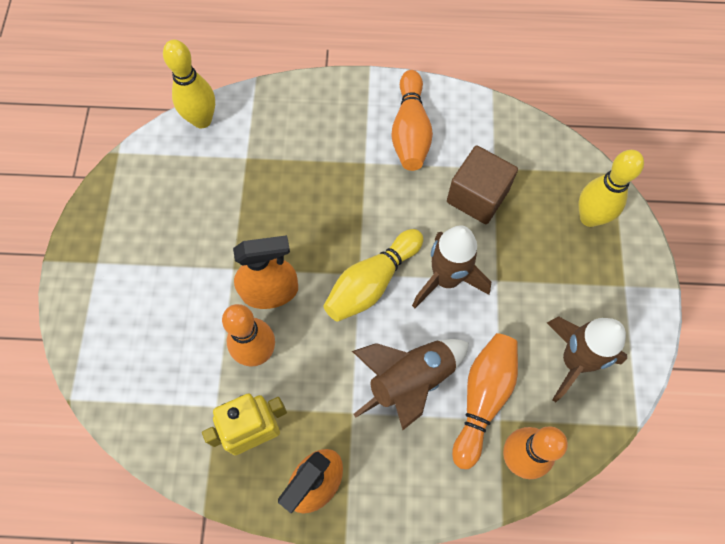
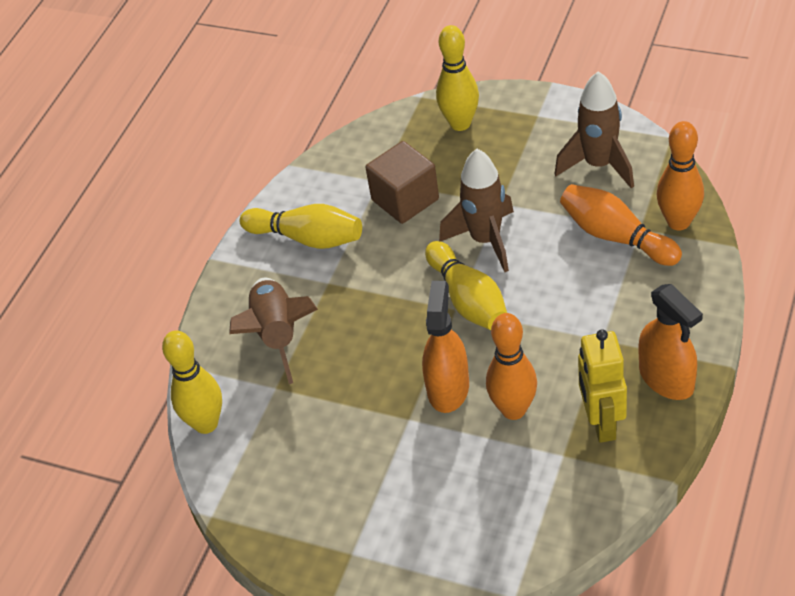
camera: 65 degrees left, 20 degrees down
brown rocket [352,339,469,430] -> brown rocket moved to [229,277,318,384]
orange bowling pin [391,70,433,171] -> yellow bowling pin [240,204,362,249]

